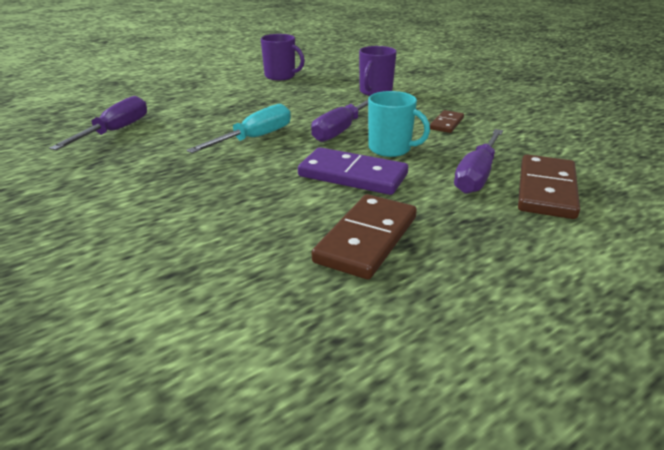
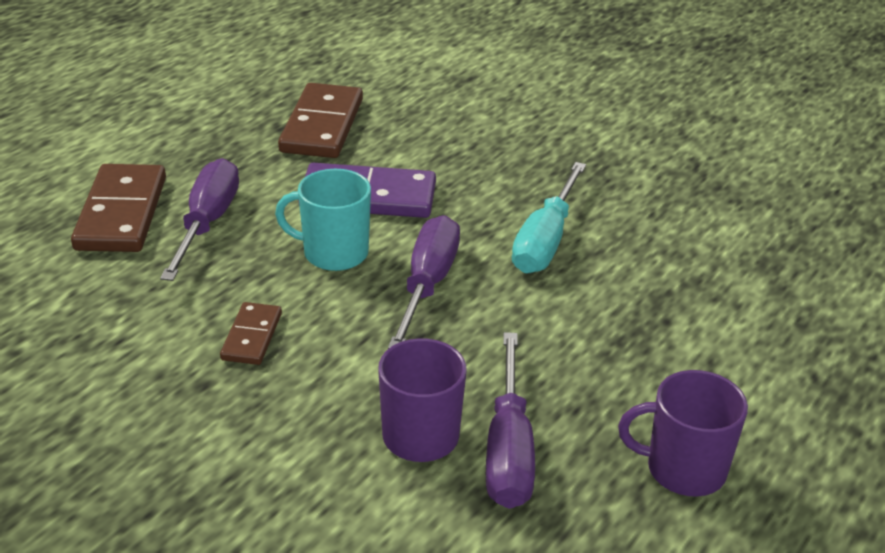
camera: 160 degrees right, 5 degrees up
purple screwdriver [49,96,147,150] -> purple screwdriver moved to [486,332,535,509]

